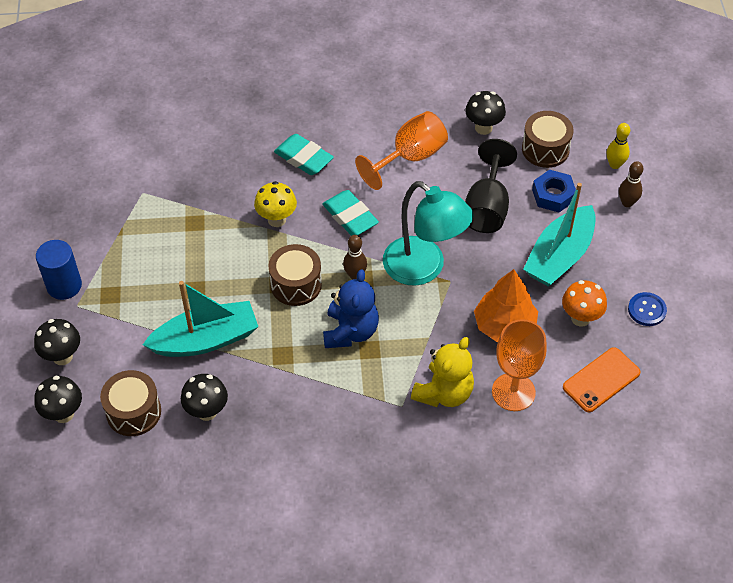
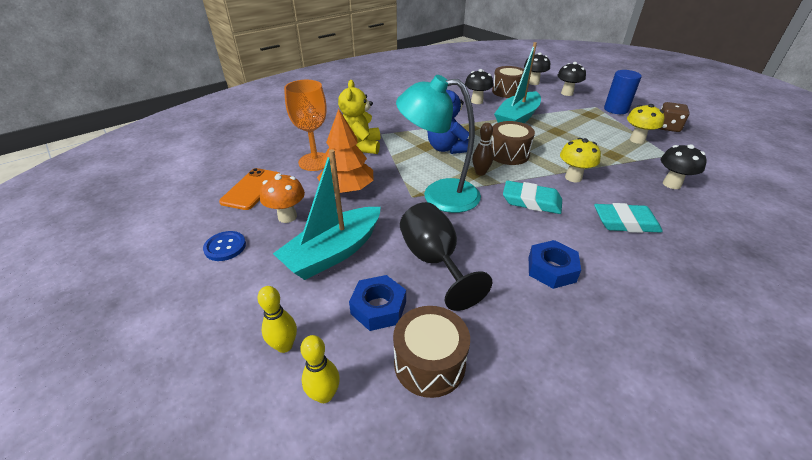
camera: 145 degrees right, 15 degrees down
orange goblet [355,111,448,190] -> blue nut [529,240,581,289]
black mushroom [465,91,506,135] -> black mushroom moved to [661,144,707,189]
turquoise boat [523,183,596,287] -> turquoise boat turned 135 degrees counterclockwise [273,149,381,280]
brown bowling pin [619,161,643,207] -> yellow bowling pin [257,286,297,353]
none -> yellow mushroom [627,104,664,144]
none -> brown dice [658,102,690,132]

